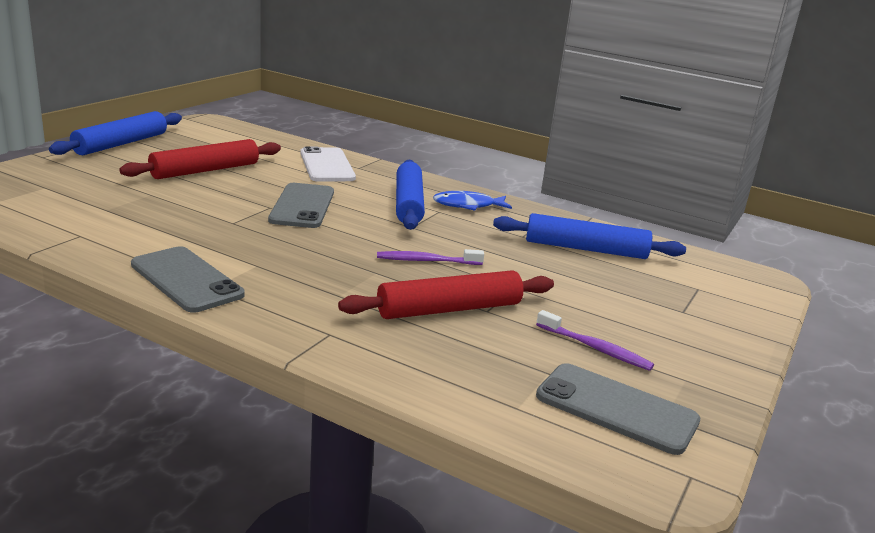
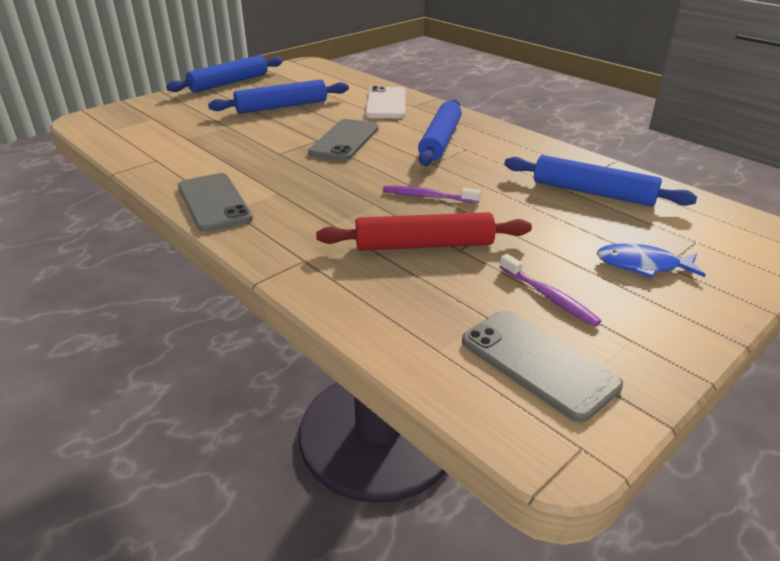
camera: 20 degrees right, 10 degrees up
red rolling pin [119,139,281,179] -> blue rolling pin [208,79,349,114]
blue fish [433,191,512,211] -> blue fish moved to [597,243,705,279]

